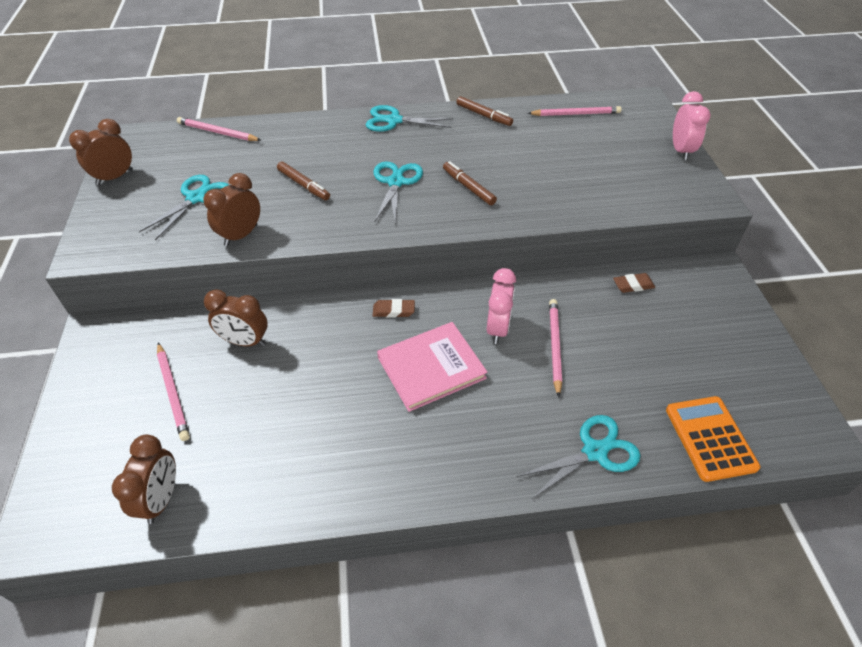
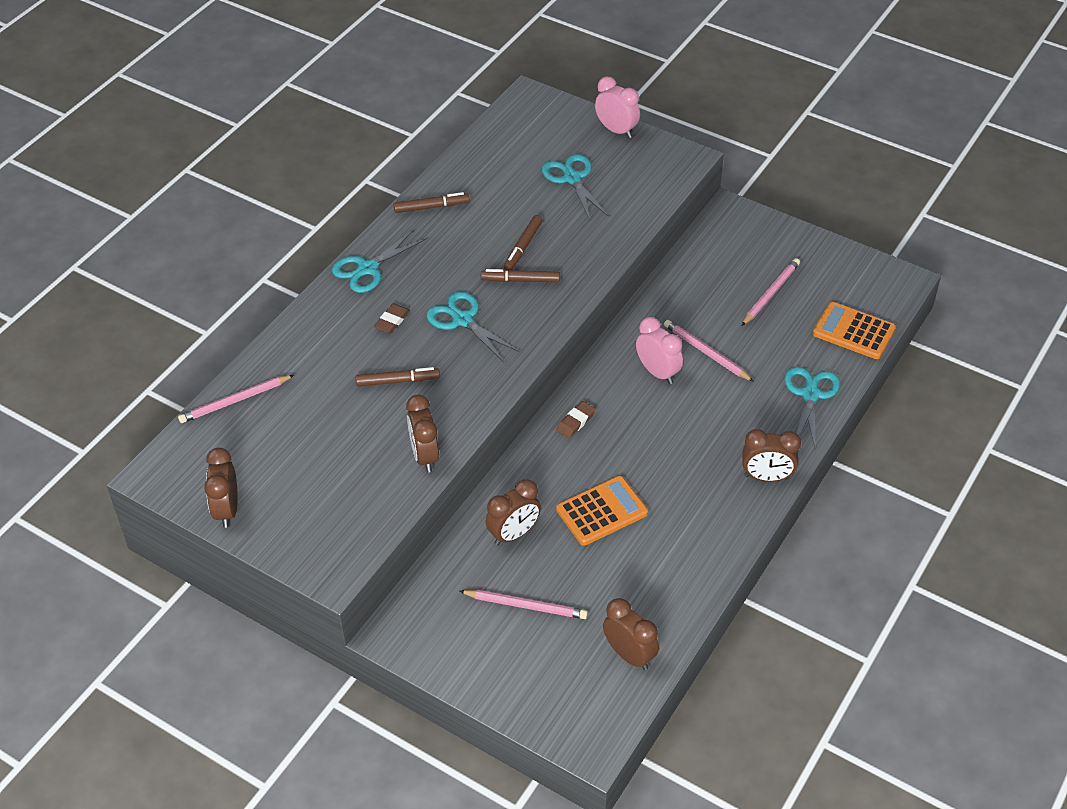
camera: 50 degrees left, 0 degrees up
turquoise scissors [139,175,228,240] -> turquoise scissors moved to [542,154,609,220]
pink book [377,322,488,412] -> none
pink pencil [528,106,622,116] -> pink pencil moved to [742,258,800,326]
brown eraser [613,273,655,293] -> brown eraser moved to [374,303,410,334]
none -> brown marker [504,215,543,271]
none -> orange calculator [556,476,648,546]
none -> brown clock [742,429,801,482]

